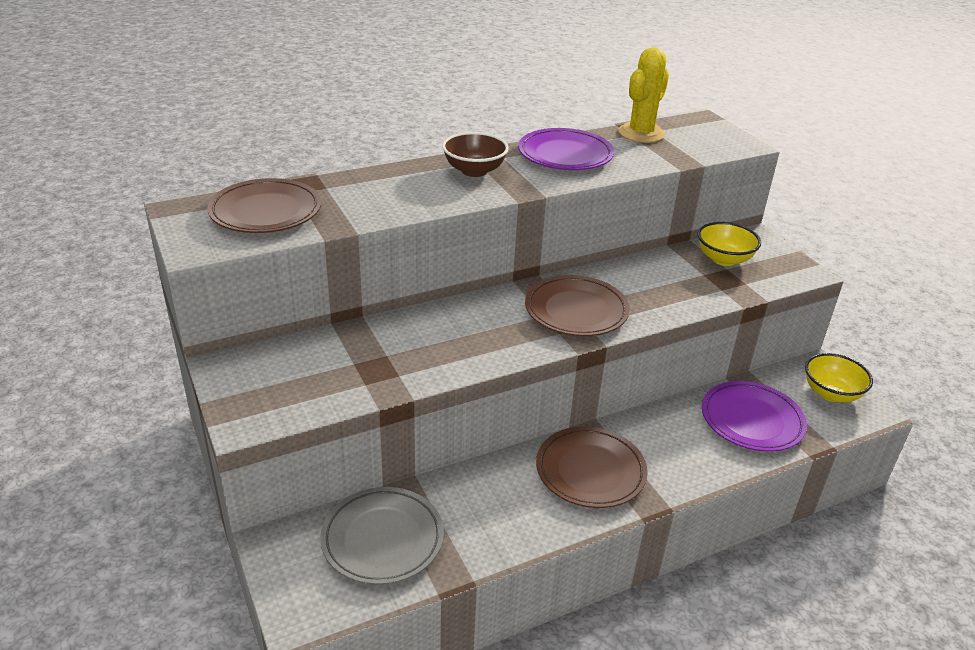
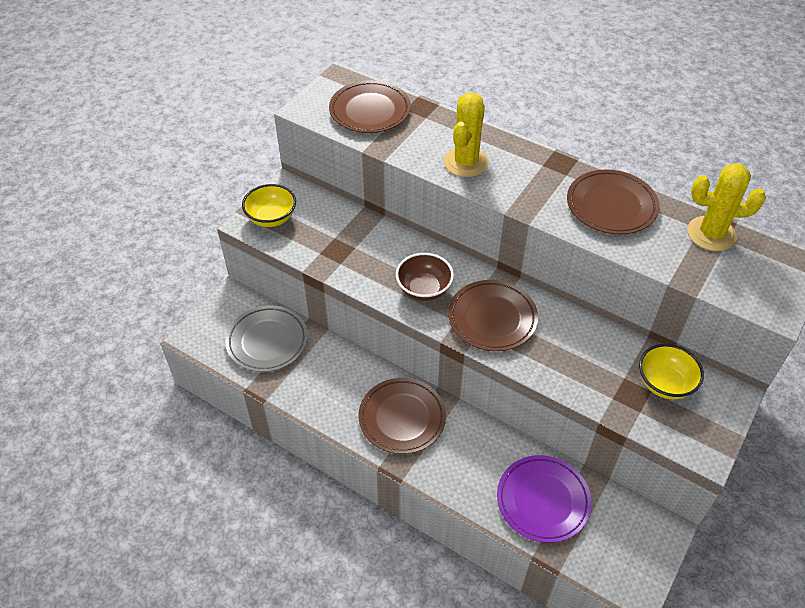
camera: 60 degrees right, 15 degrees up
brown bowl [442,132,509,177] -> brown bowl moved to [396,253,454,301]
purple plate [518,128,614,170] -> brown plate [567,169,659,235]
yellow bowl [805,353,873,402] -> yellow bowl moved to [242,184,296,227]
none -> yellow cactus [444,93,489,177]

